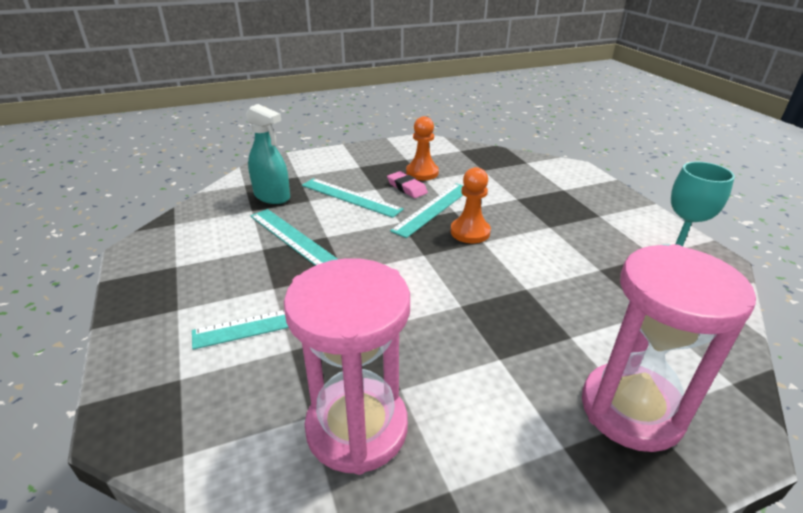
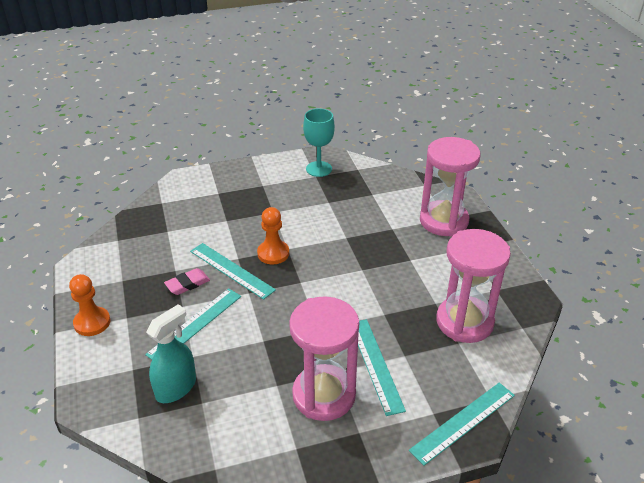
camera: 85 degrees left, 5 degrees up
turquoise ruler [251,209,338,265] -> turquoise ruler moved to [409,383,515,465]
orange pawn [406,116,439,180] -> orange pawn moved to [69,274,111,336]
none -> pink hourglass [289,296,359,421]

